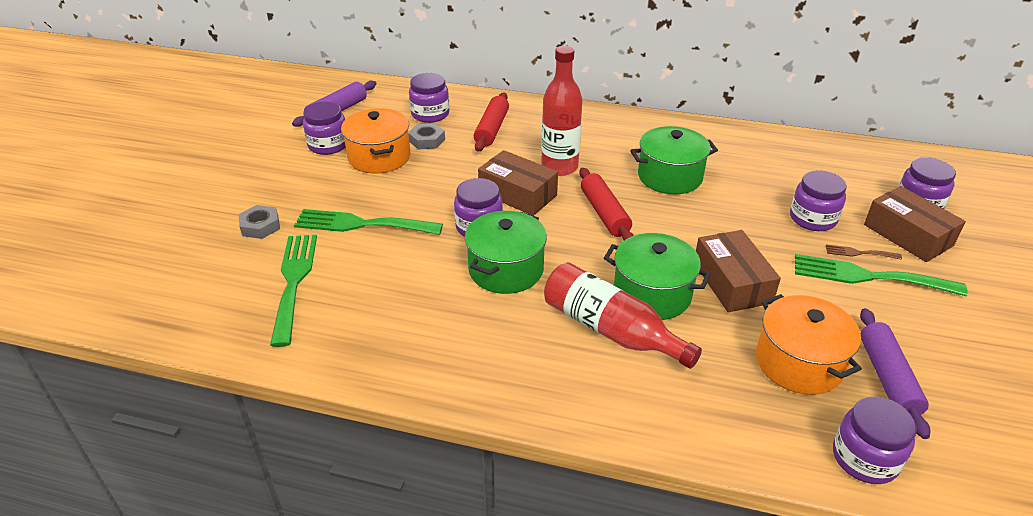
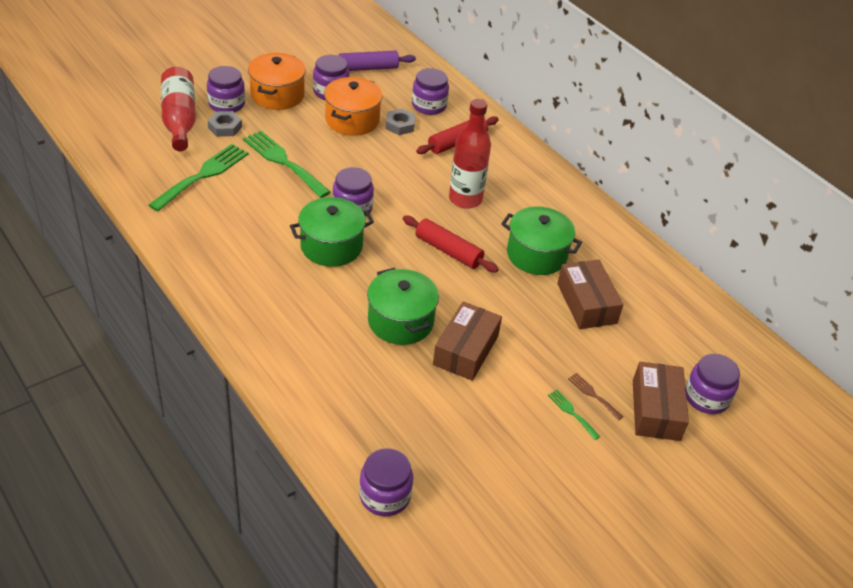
camera: 35 degrees right, 5 degrees up
brown box [478,150,558,216] -> brown box moved to [557,260,623,329]
red bottle [544,262,702,369] -> red bottle moved to [161,67,196,151]
red rolling pin [579,168,634,240] -> red rolling pin turned 75 degrees counterclockwise [403,216,499,273]
orange pot [756,294,862,395] -> orange pot moved to [248,53,306,110]
purple jar [790,170,847,231] -> purple jar moved to [207,66,245,113]
green fork [795,254,968,296] -> green fork [548,390,601,440], size x0.46
purple rolling pin [860,308,931,439] -> none

